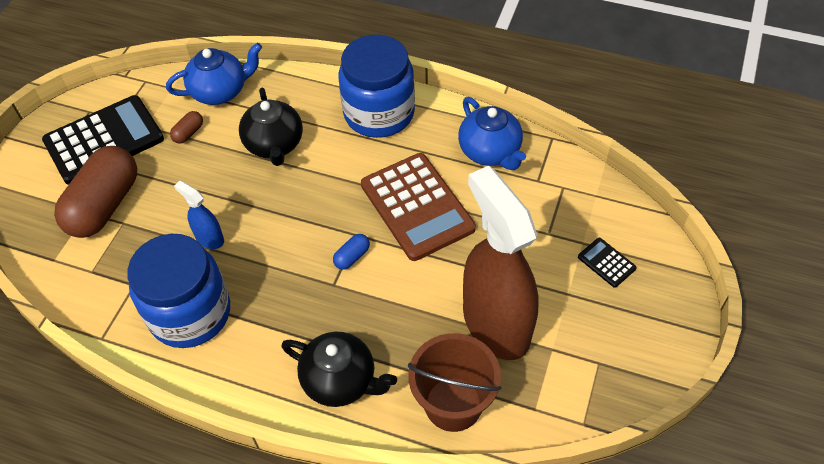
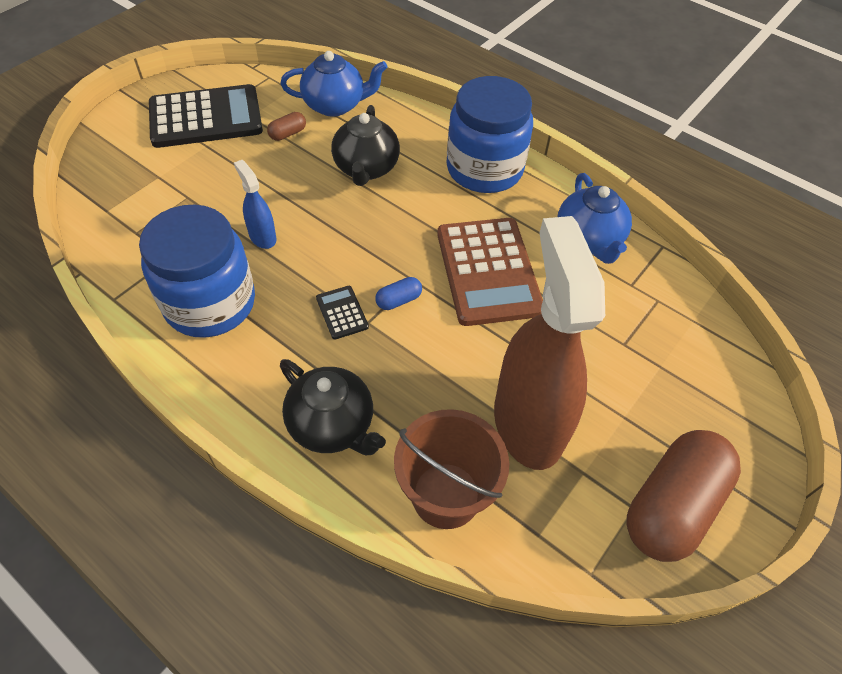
camera: 15 degrees right, 0 degrees up
brown capsule [54,146,137,238] -> brown capsule moved to [626,430,741,562]
black calculator [578,238,636,288] -> black calculator moved to [316,286,369,339]

